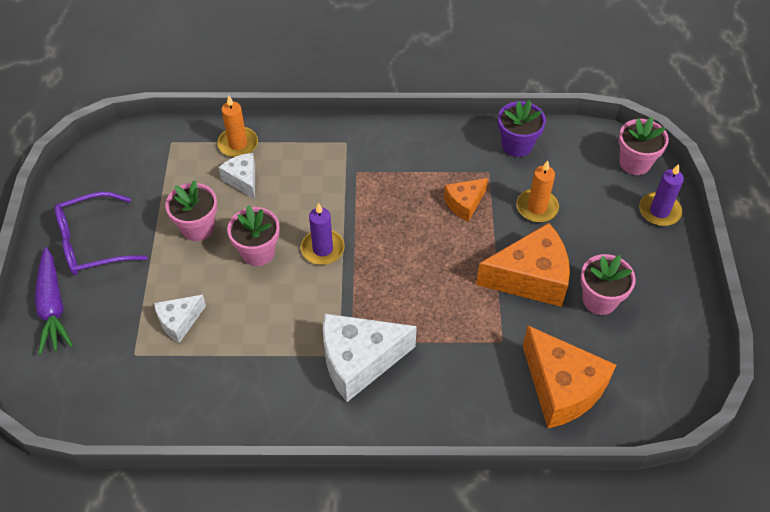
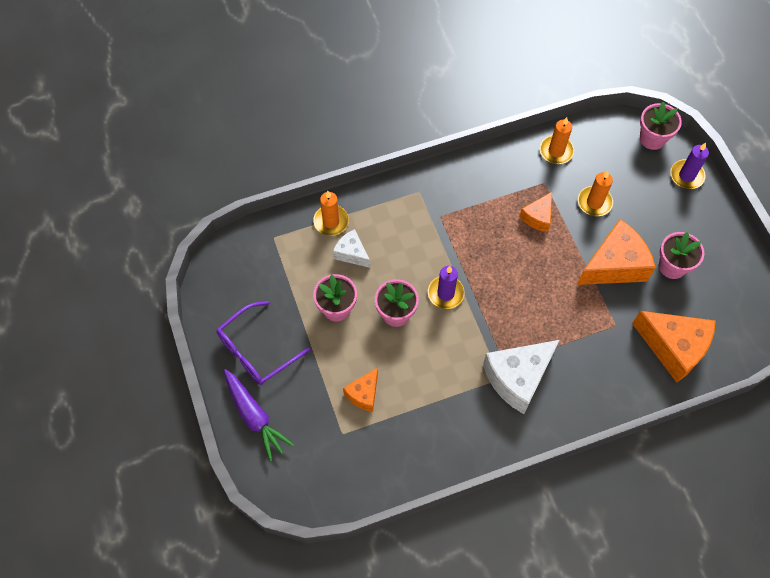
camera: 20 degrees left, 10 degrees up
white cheese [154,295,206,343] -> orange cheese [343,368,378,412]
purple flower pot [498,100,546,157] -> orange candle [540,117,574,164]

